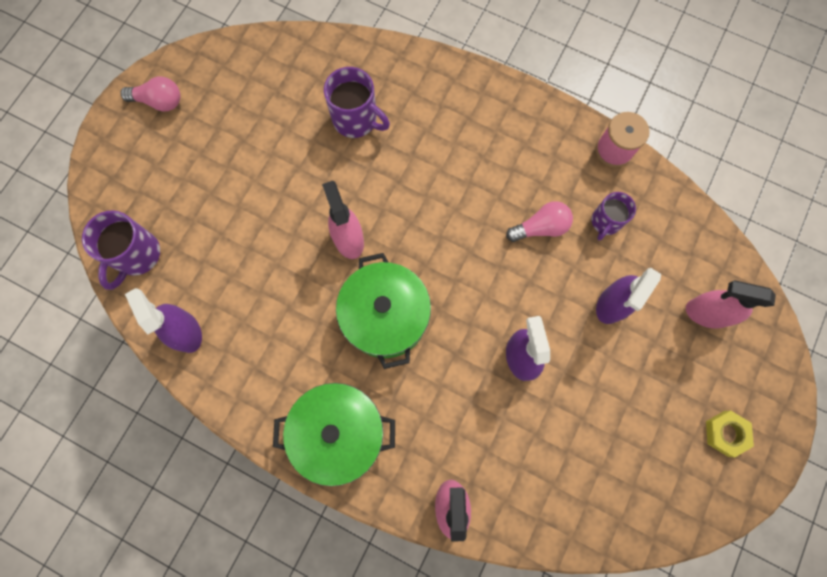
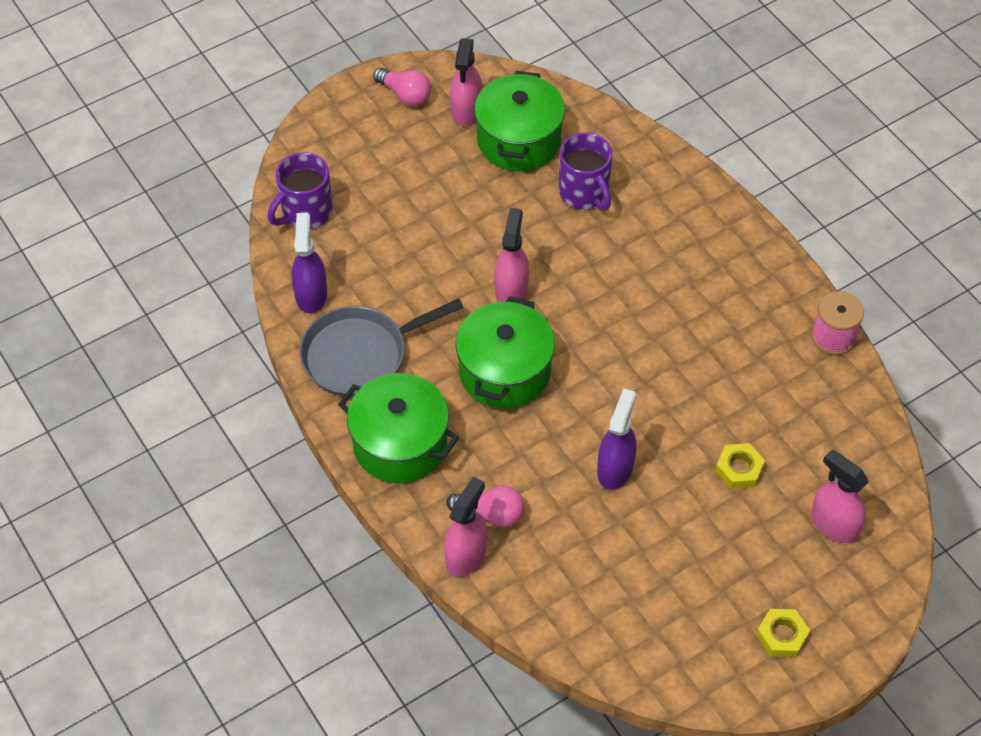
camera: 30 degrees right, 20 degrees down
pink light bulb [506,201,573,242] -> pink light bulb moved to [446,485,524,527]
purple mug [591,192,636,241] -> none
purple spray bottle [596,268,661,324] -> yellow nut [715,443,765,489]
none -> grey pan [299,299,464,397]
none -> pink spray bottle [450,38,482,126]
none -> green pot [474,71,565,171]

